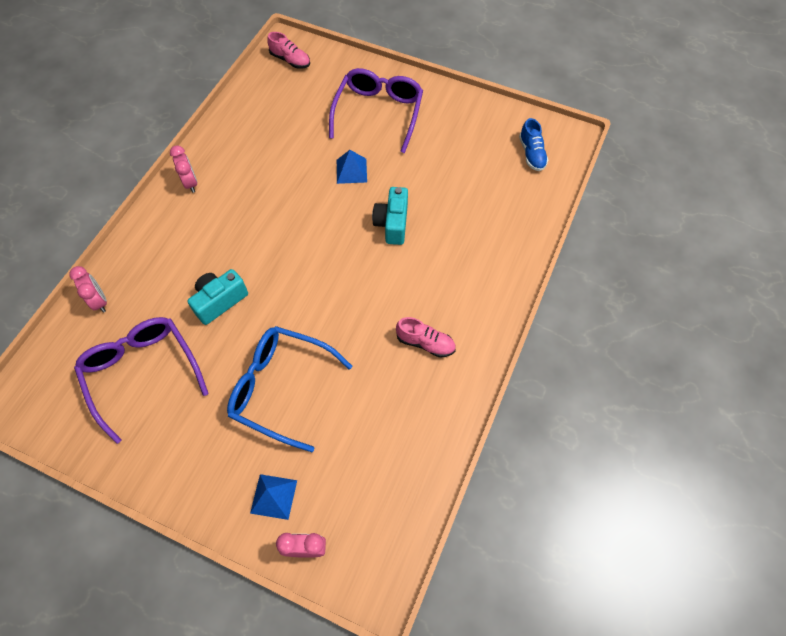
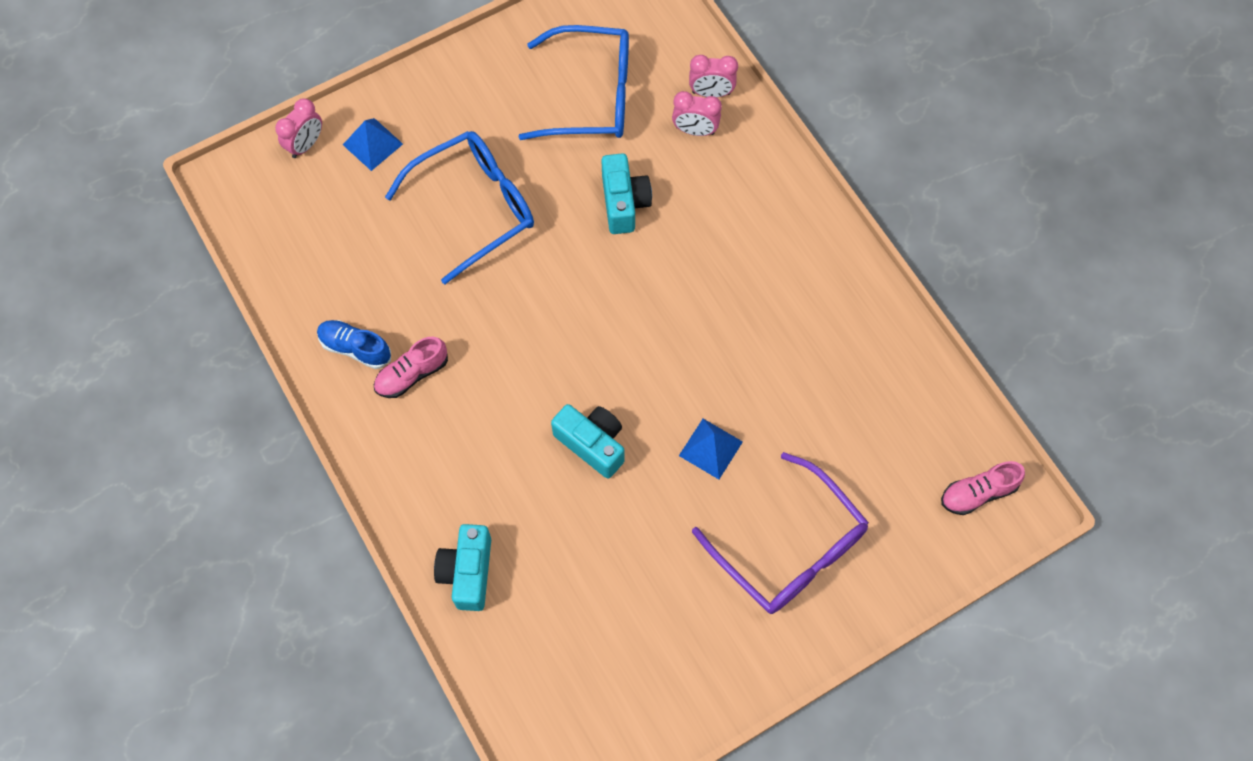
camera: 125 degrees right, 5 degrees up
purple glasses [74,317,209,444] -> blue glasses [519,25,629,140]
pink clock [170,145,197,193] -> pink clock moved to [672,91,722,136]
blue shoe [519,118,548,171] -> blue shoe moved to [317,320,391,369]
none -> turquoise camera [434,524,491,611]

